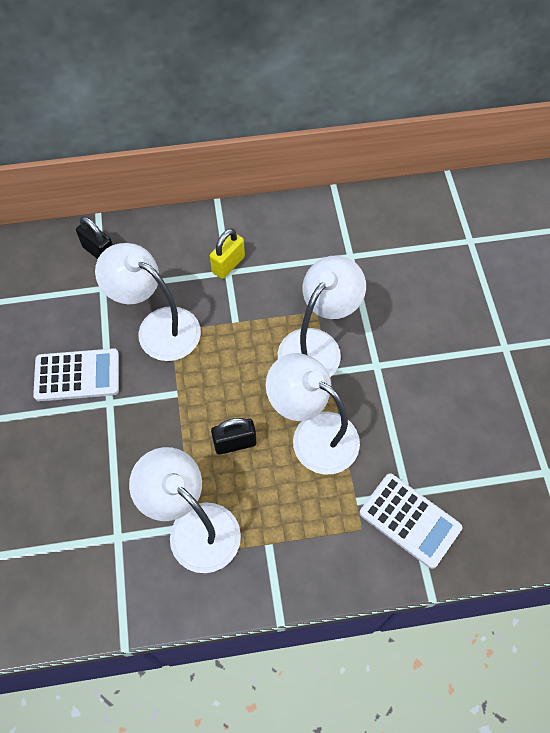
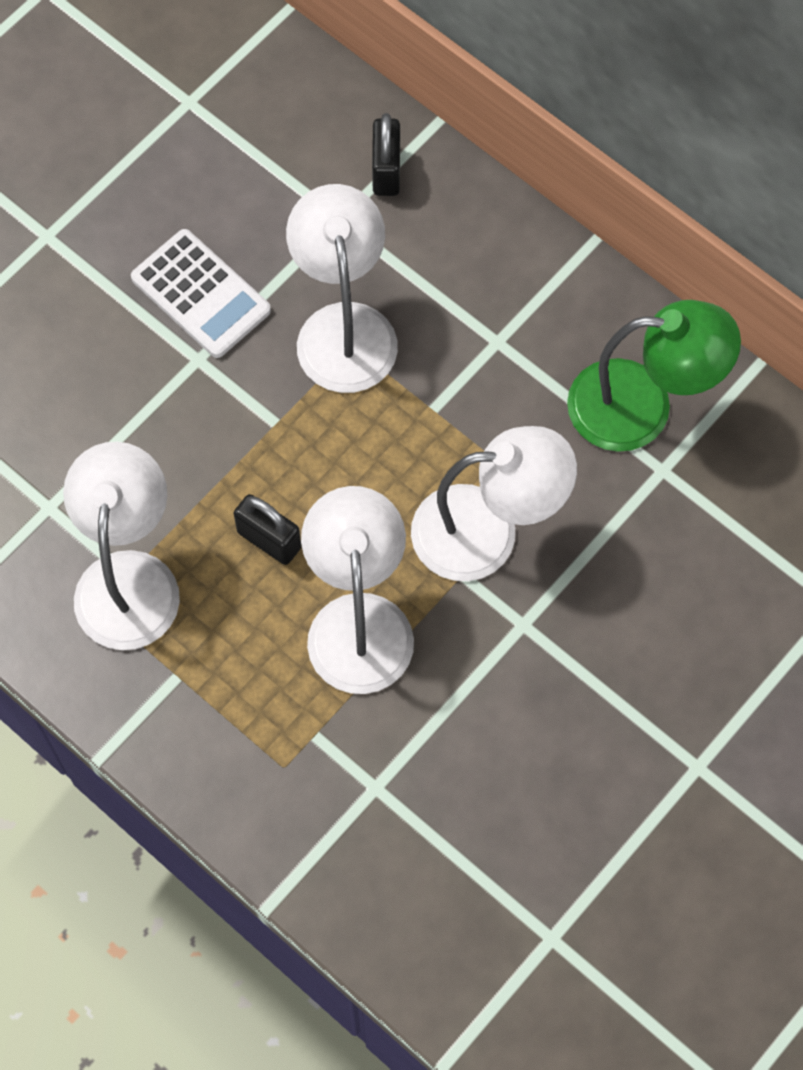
camera: 50 degrees right, 5 degrees up
yellow padlock [210,228,245,279] -> none
white calculator [359,473,462,569] -> none
none -> green lamp [567,300,741,452]

